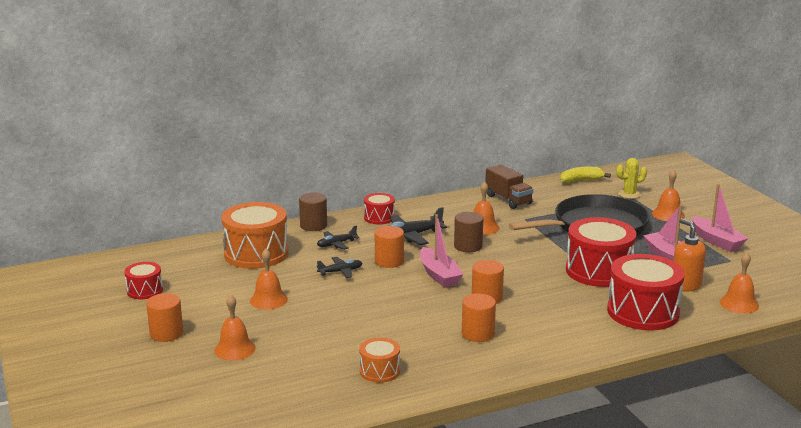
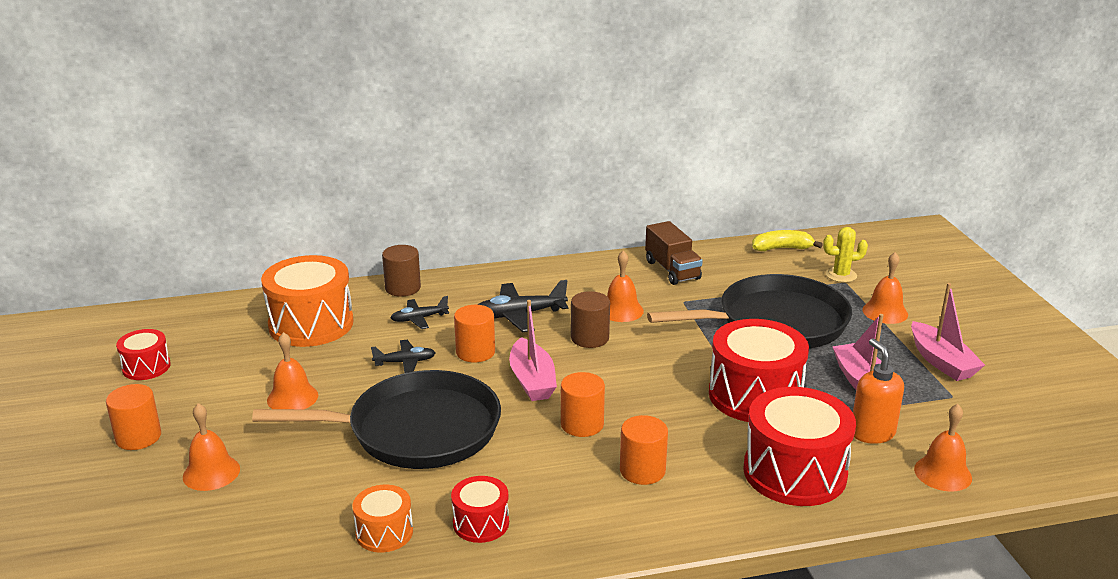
camera: 10 degrees right, 5 degrees up
red drum [364,193,395,224] -> red drum moved to [451,476,509,543]
orange cylinder [462,293,496,342] -> orange cylinder moved to [620,415,668,485]
none -> black pan [252,370,501,469]

